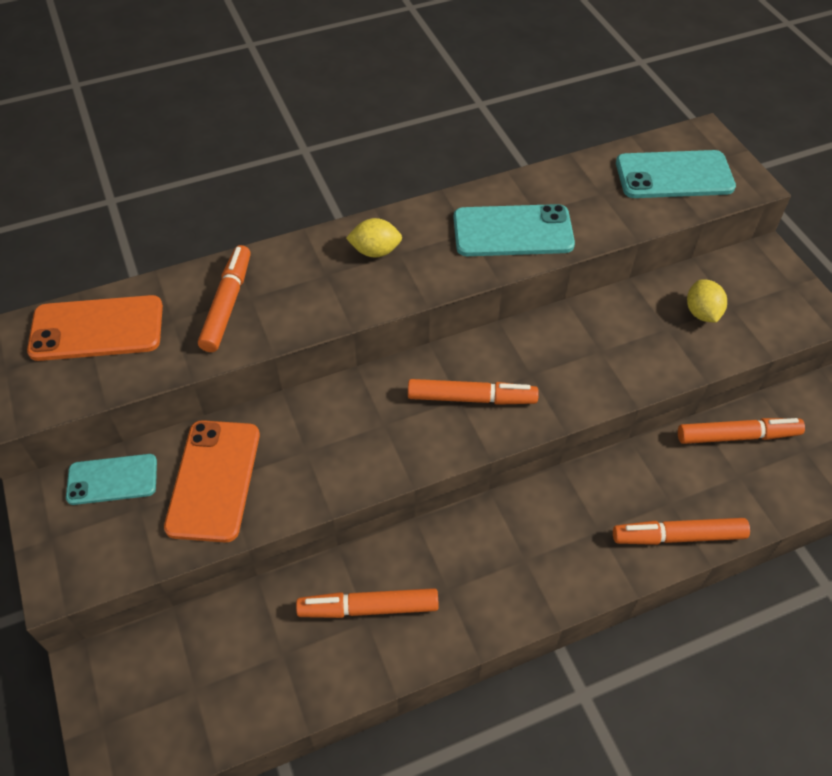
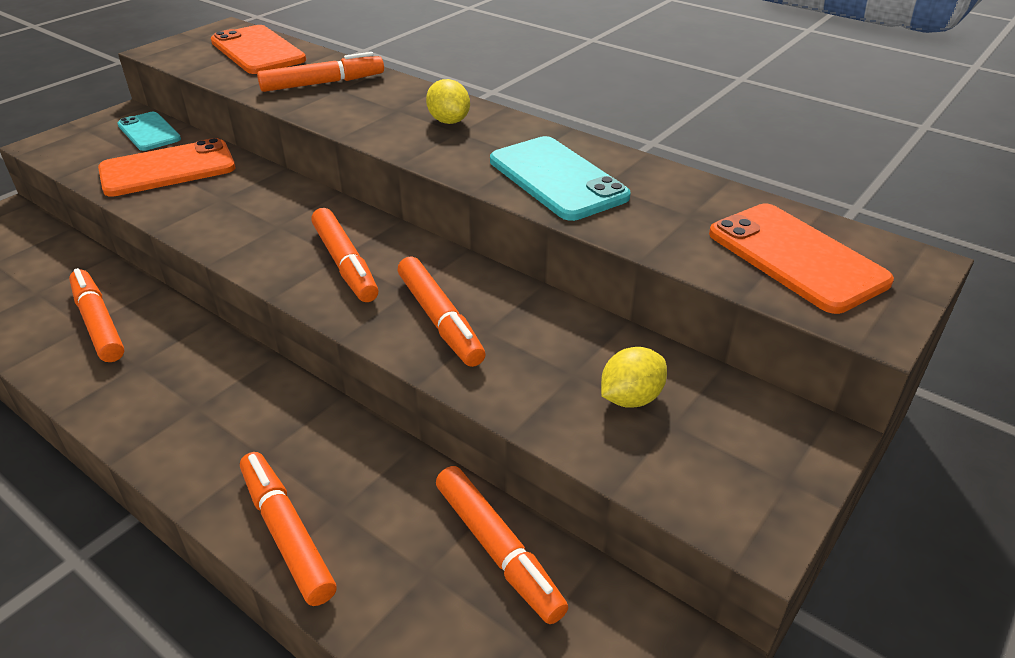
camera: 60 degrees right, 15 degrees down
turquoise phone [616,150,736,198] -> orange phone [709,204,894,314]
none -> orange marker [398,256,486,367]

